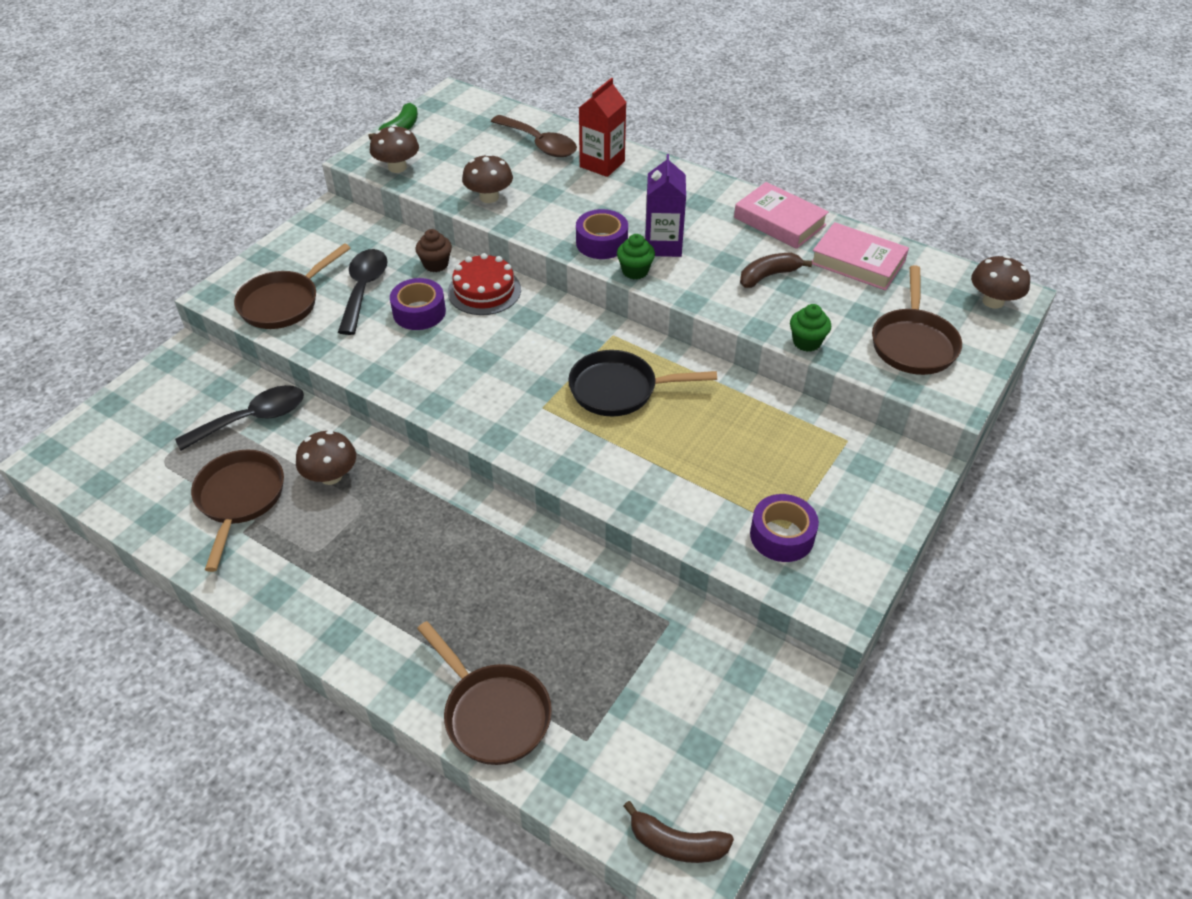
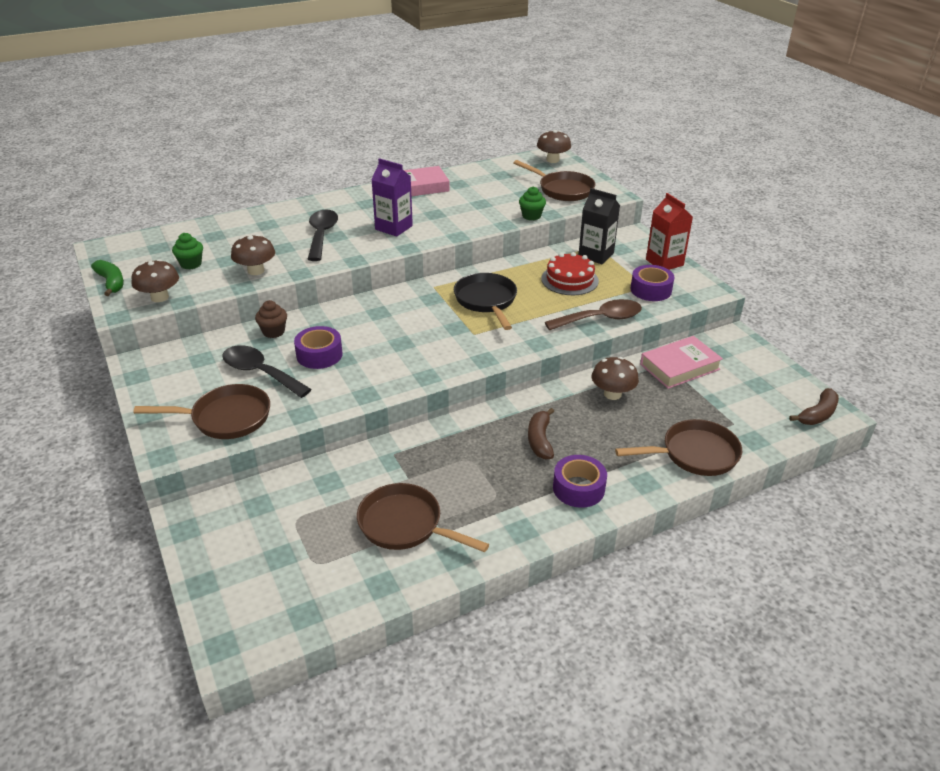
camera: 60 degrees left, 10 degrees down
black spoon [175,385,304,451] -> black spoon moved to [308,210,338,261]
brown pan [234,243,351,329] -> brown pan turned 75 degrees counterclockwise [134,384,270,439]
brown mushroom [296,430,356,485] -> brown mushroom moved to [592,357,639,400]
red cake [448,253,521,315] -> red cake moved to [541,252,599,295]
brown spoon [491,115,577,157] -> brown spoon moved to [545,299,642,330]
black pan [568,350,717,417] -> black pan turned 135 degrees clockwise [454,273,517,330]
purple tape [576,209,628,259] -> purple tape moved to [553,455,607,508]
red carton [579,78,626,177] -> red carton moved to [646,193,693,270]
green cupcake [617,234,655,279] -> green cupcake moved to [172,233,203,270]
brown banana [740,253,812,288] -> brown banana moved to [528,408,554,460]
pink book [812,222,909,290] -> pink book moved to [640,336,723,389]
none -> black carton [578,188,620,264]

